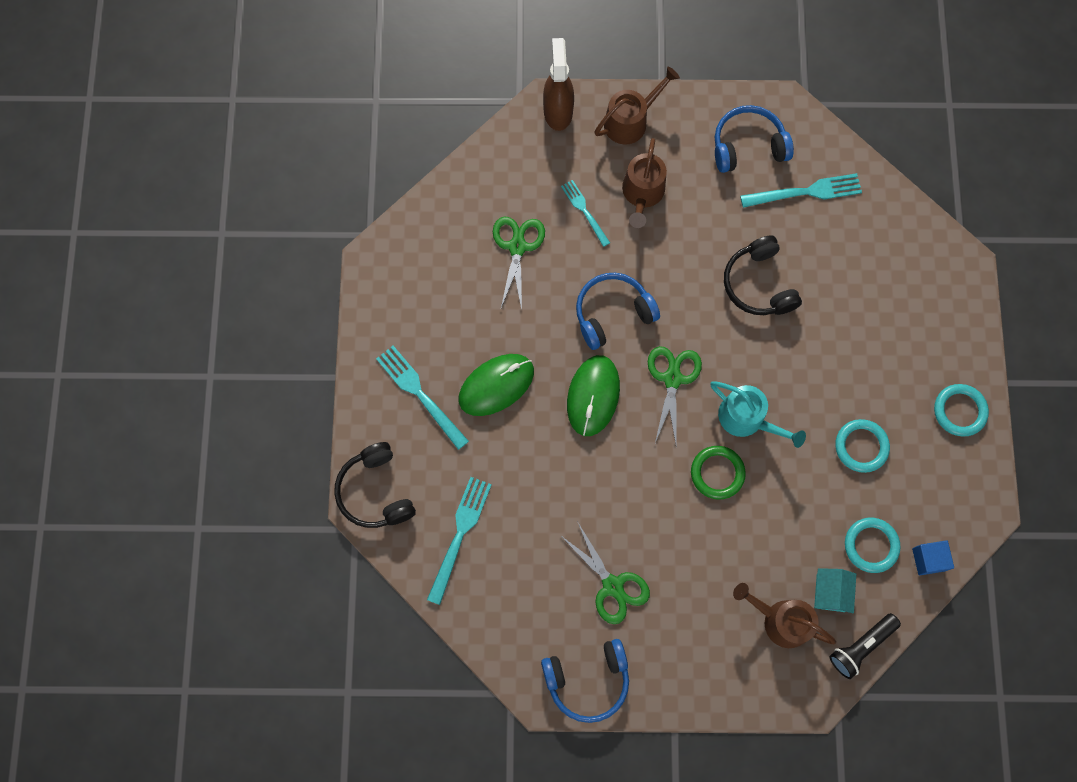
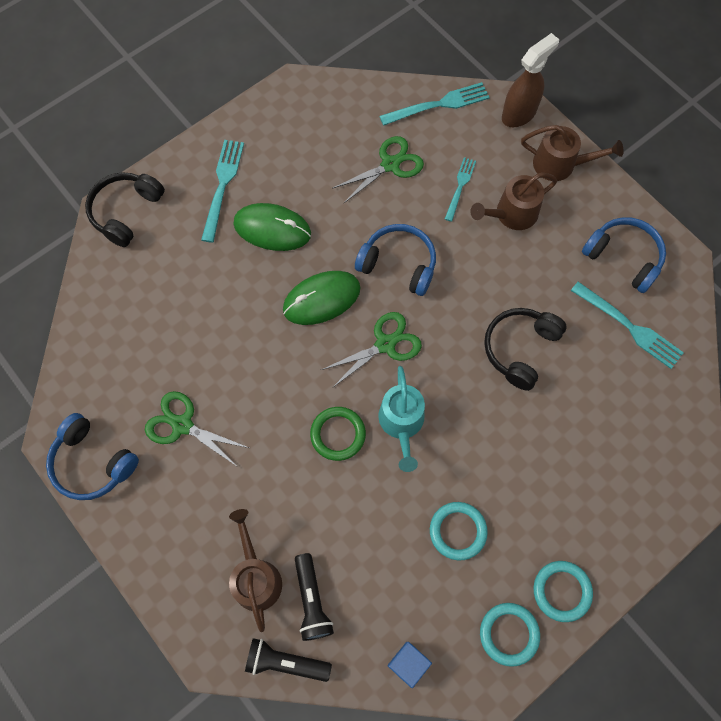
camera: 50 degrees right, 5 degrees down
turquoise fork [427,477,492,605] -> turquoise fork moved to [380,82,490,126]
green scissors [560,521,650,624] -> green scissors turned 105 degrees clockwise [145,391,249,468]
turquoise house [814,568,856,613] -> black flashlight [295,553,334,641]
turquoise ring [845,518,901,573] -> turquoise ring moved to [480,603,540,667]

